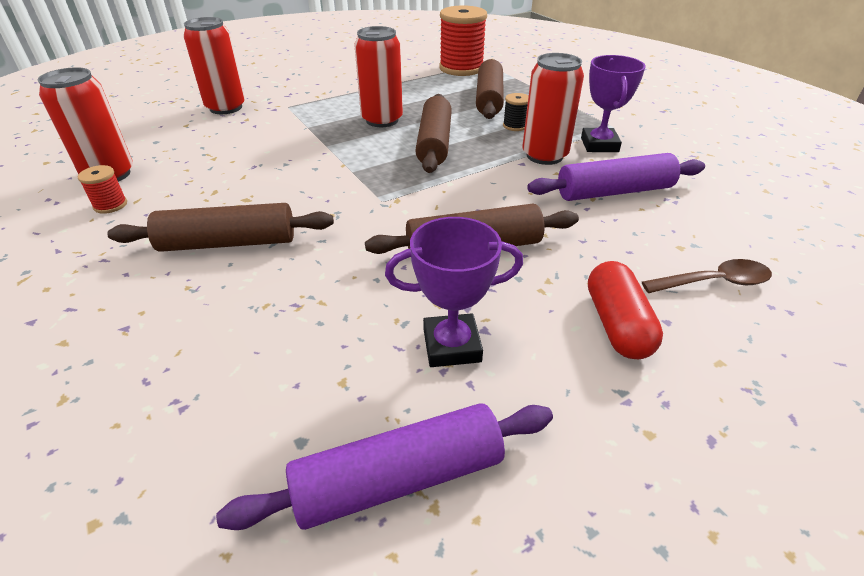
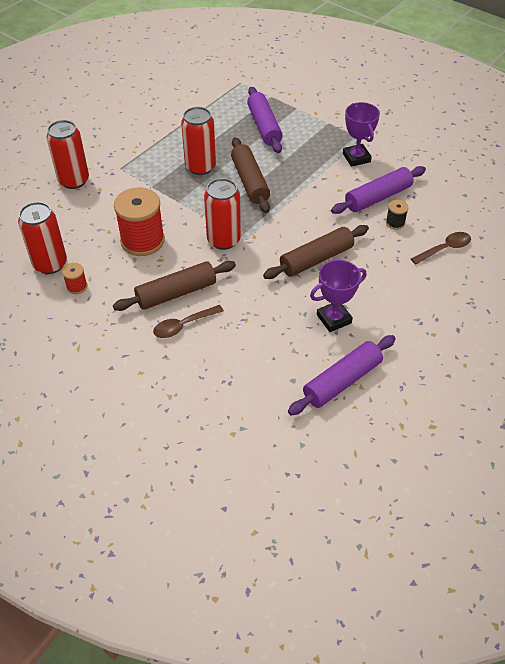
camera: 20 degrees left, 10 degrees up
red spool [439,5,487,76] -> red spool moved to [114,187,165,256]
brown rolling pin [476,59,504,119] -> purple rolling pin [247,87,283,153]
black spool [503,93,529,131] -> black spool moved to [386,200,409,230]
red can [522,53,584,165] -> red can moved to [204,178,241,250]
red capsule [588,261,663,359] -> none
none -> brown spoon [153,305,224,338]

